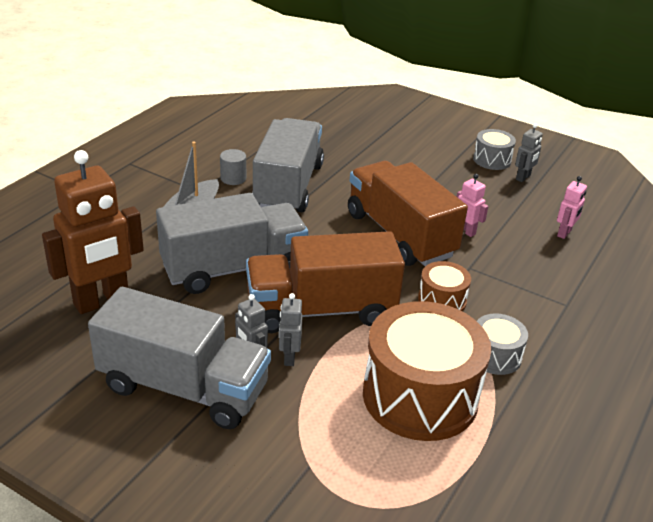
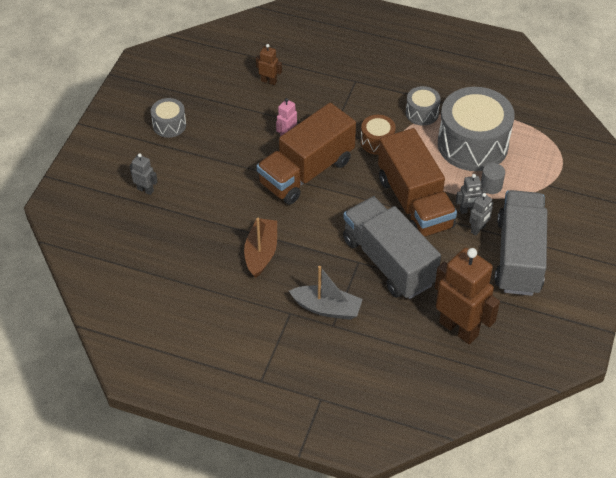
camera: 100 degrees left, 15 degrees up
grey cylinder [220,149,246,185] -> grey cylinder moved to [481,163,505,194]
grey truck [252,118,324,212] -> brown boat [244,218,277,278]
brown drum [363,301,491,441] -> grey drum [438,87,515,171]
grey robot [515,123,543,182] -> grey robot moved to [130,153,158,195]
pink robot [557,176,587,239] -> brown robot [256,44,282,85]

